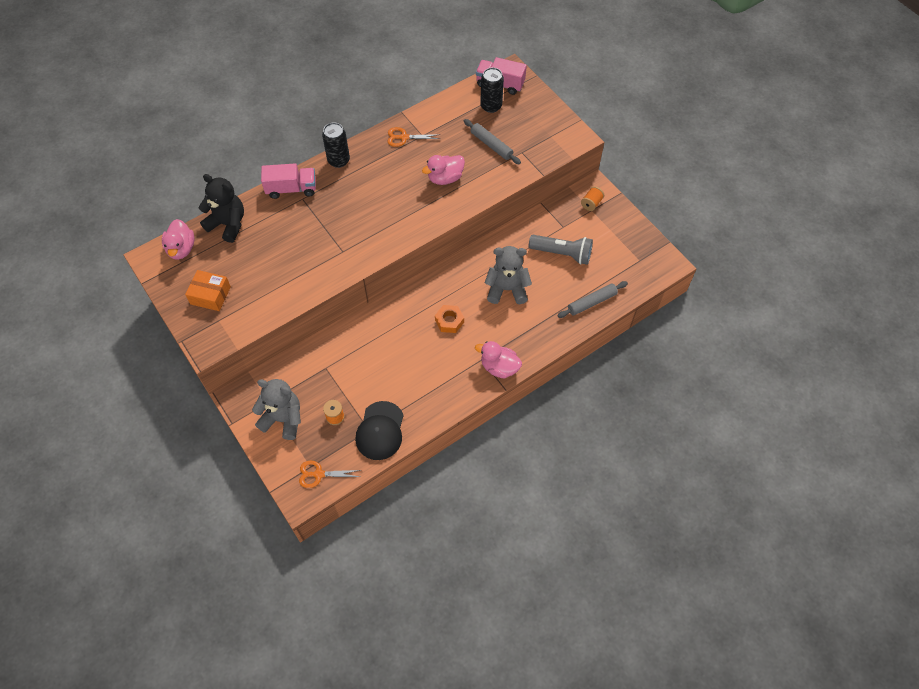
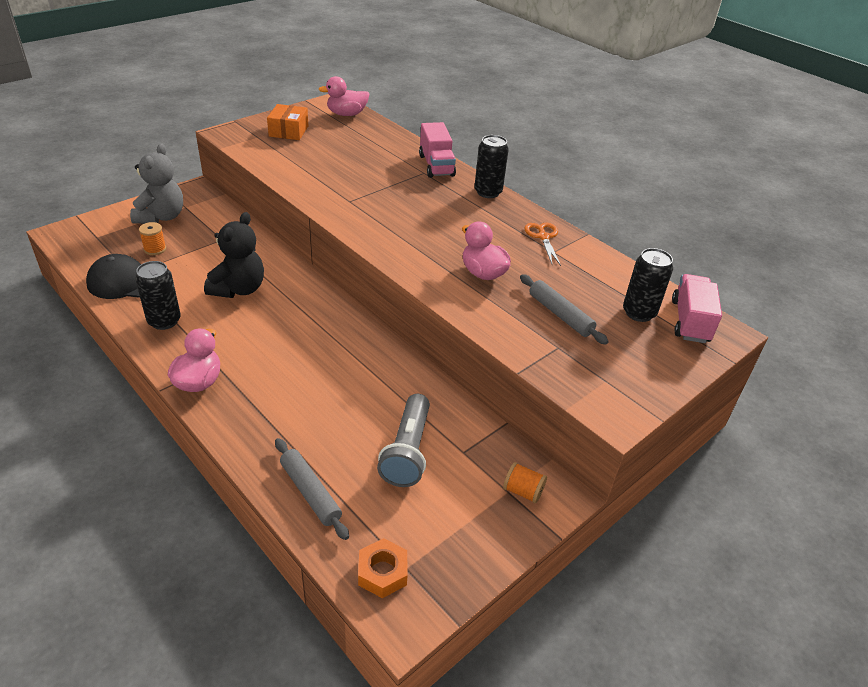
camera: 80 degrees right, 20 degrees down
black teddy bear [199,174,244,243] -> black teddy bear moved to [204,212,264,298]
orange scissors [299,460,361,488] -> none
orange nut [435,305,464,333] -> orange nut moved to [358,538,408,598]
grey rolling pin [464,119,521,165] -> grey rolling pin turned 75 degrees counterclockwise [520,274,609,345]
grey teddy bear [484,246,532,304] -> none
none -> black can [135,261,181,330]

